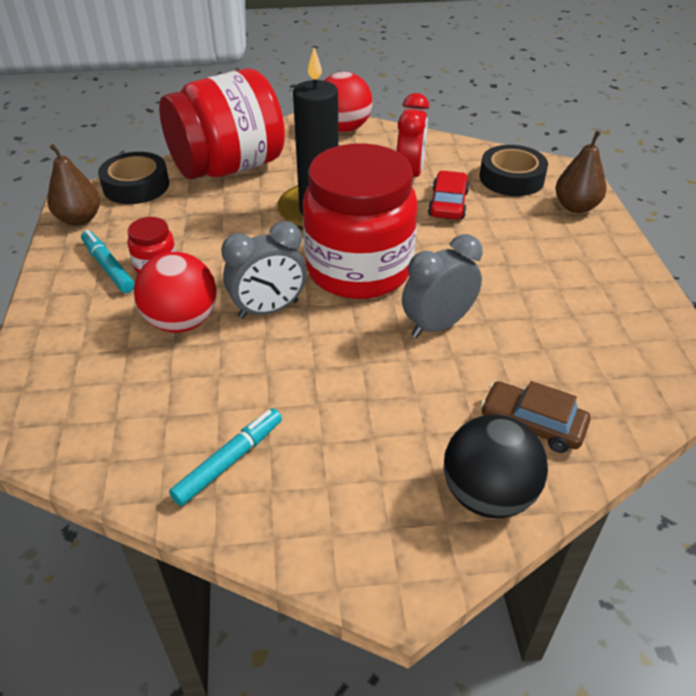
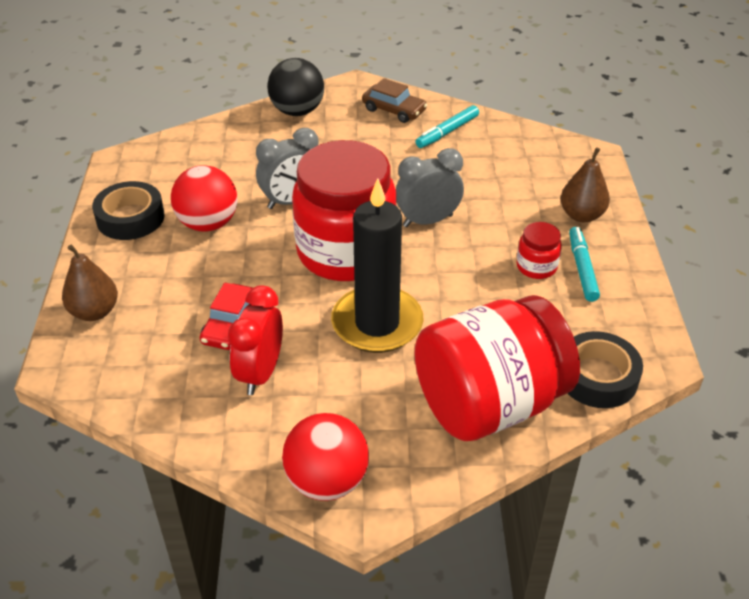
camera: 175 degrees left, 0 degrees up
brown pear [47,144,100,226] -> brown pear moved to [561,147,610,222]
turquoise marker [81,230,135,293] -> turquoise marker turned 150 degrees counterclockwise [569,227,600,302]
red ball [134,252,217,333] -> red ball moved to [171,165,237,232]
black tape [480,145,548,196] -> black tape moved to [92,181,165,240]
brown car [481,381,591,453] -> brown car moved to [362,78,427,123]

